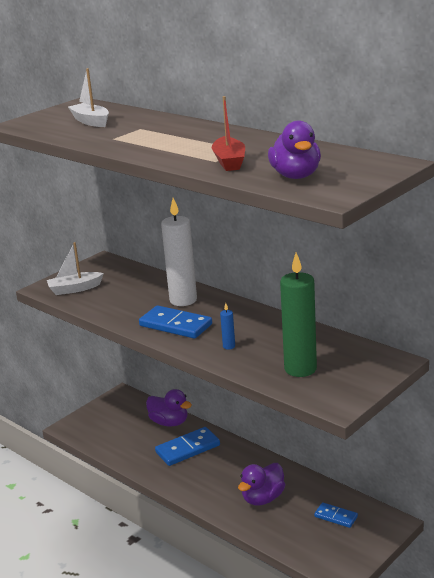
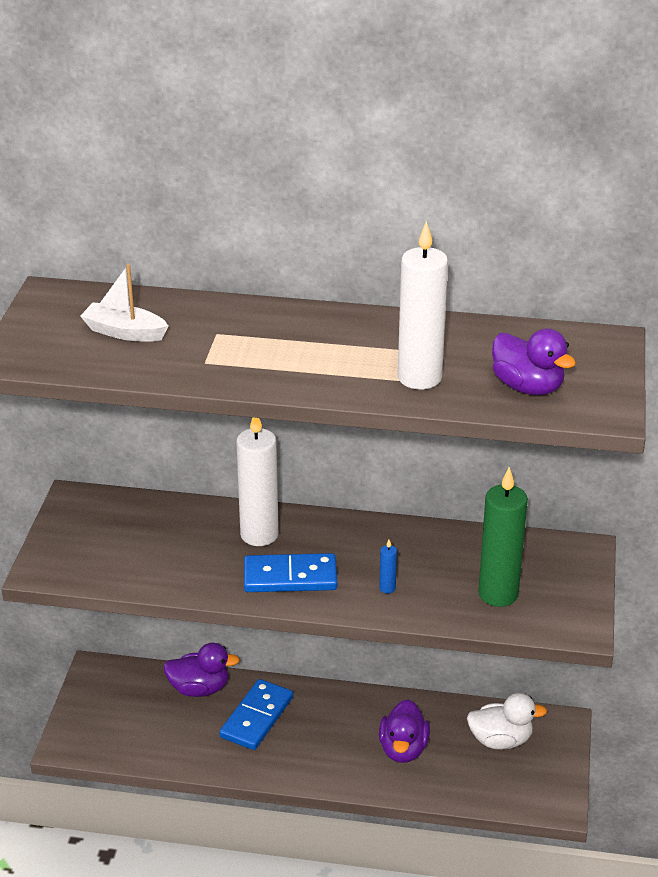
camera: 35 degrees left, 10 degrees up
white boat [47,242,104,295] -> none
red boat [212,96,245,171] -> white candle [398,221,448,389]
blue domino [314,502,358,528] -> white duck [467,693,547,749]

